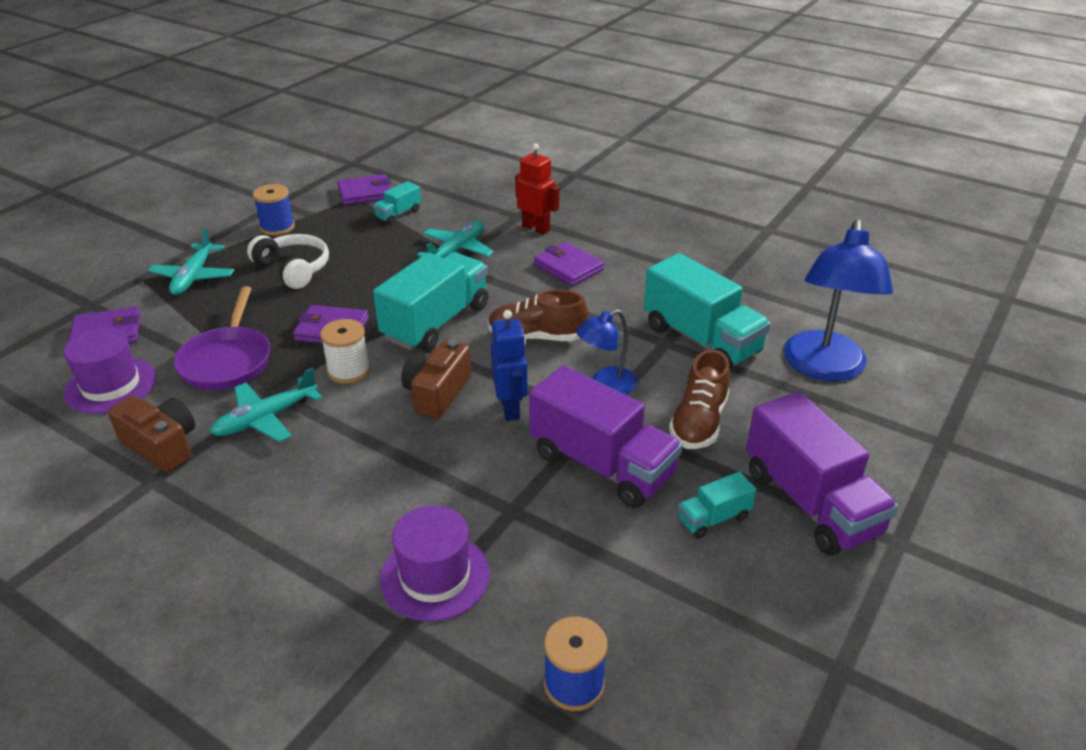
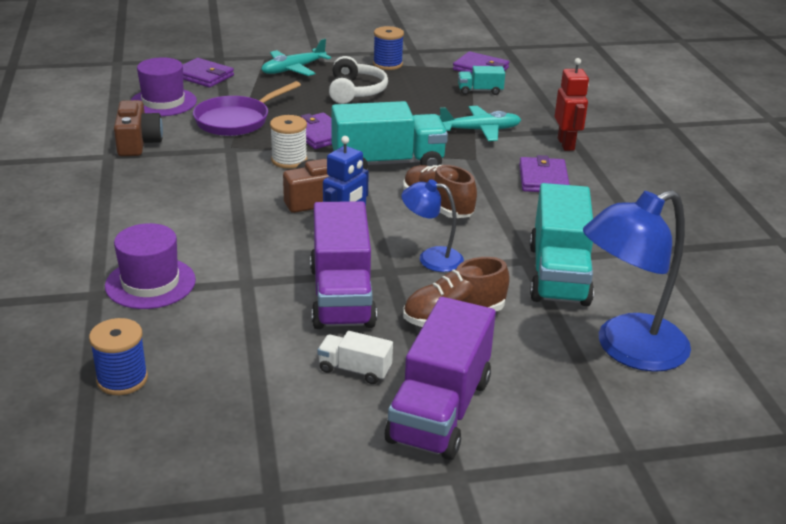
camera: 45 degrees right, 5 degrees down
turquoise plane [210,368,323,442] -> none
turquoise truck [678,472,756,539] -> white truck [318,331,393,384]

